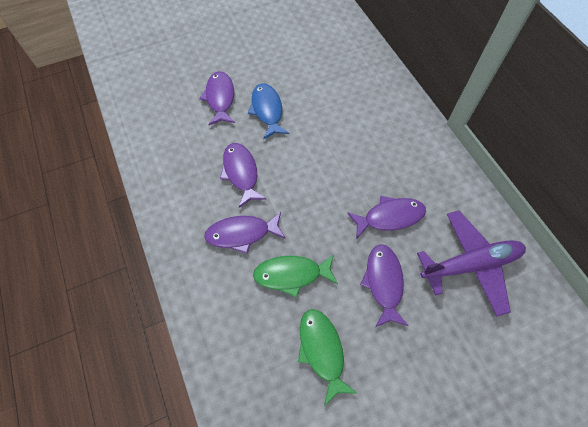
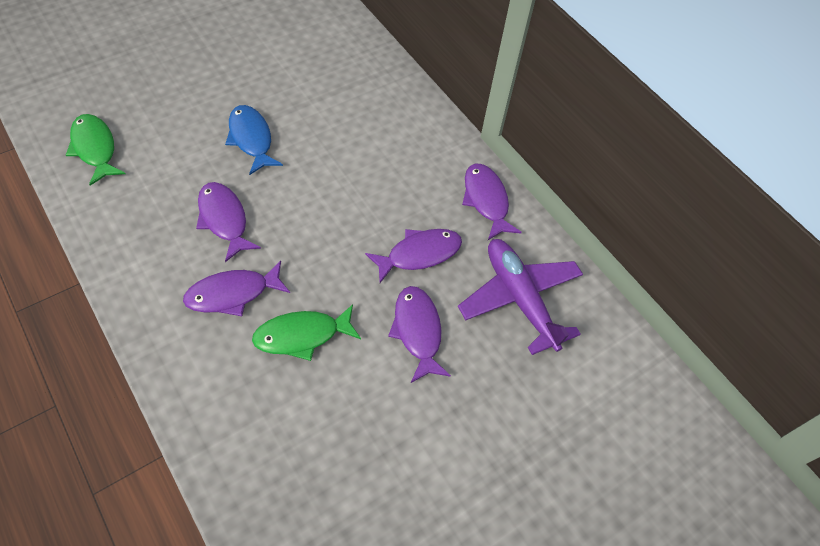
camera: 15 degrees left, 5 degrees down
purple fish [199,71,235,125] -> purple fish moved to [462,164,522,240]
green fish [298,309,357,406] -> green fish moved to [66,114,126,186]
purple plane [417,211,526,317] -> purple plane turned 90 degrees counterclockwise [458,239,583,355]

